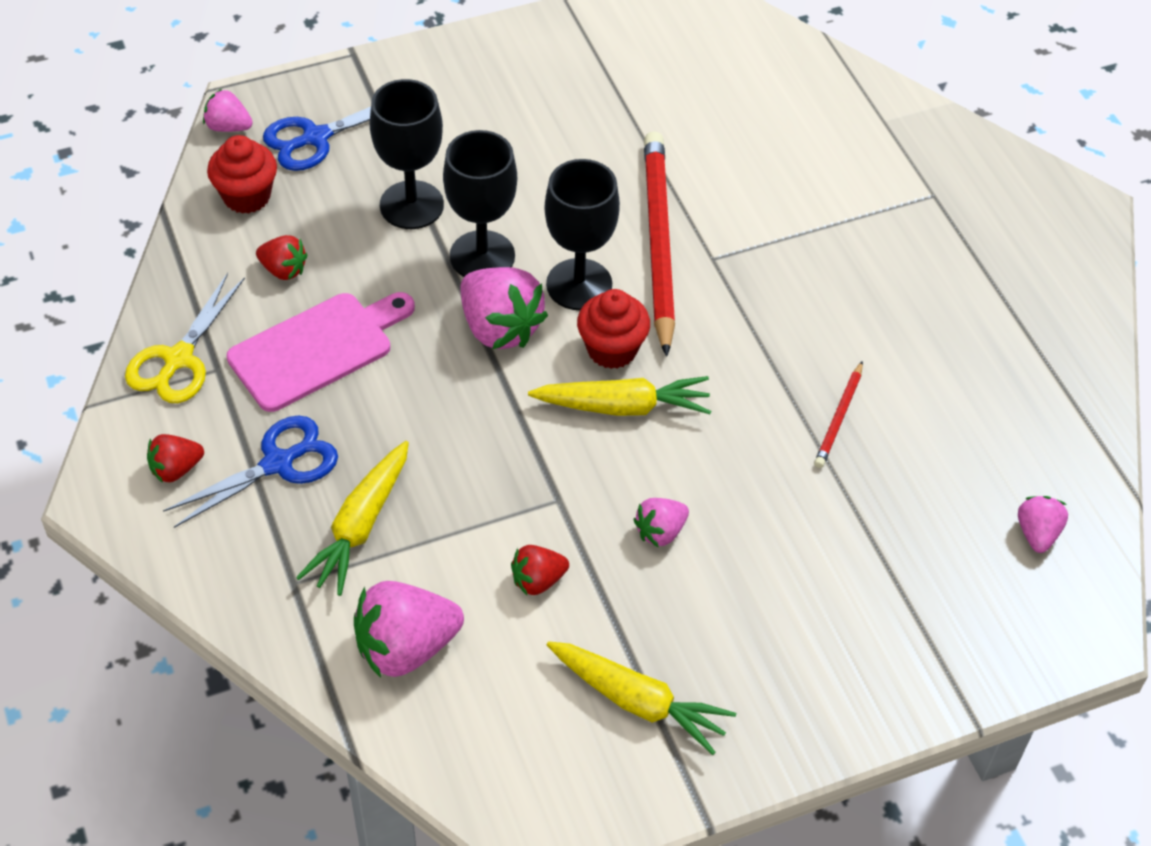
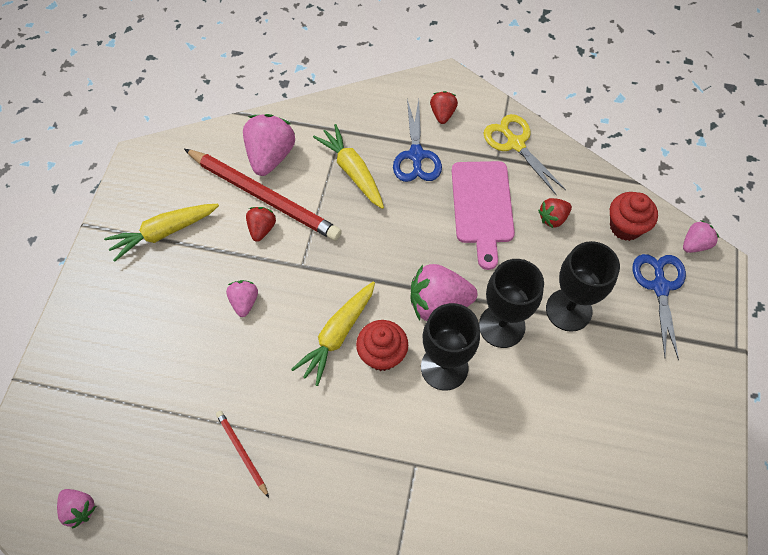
camera: 125 degrees right, 10 degrees up
red pencil [644,131,675,357] -> red pencil moved to [184,149,342,241]

